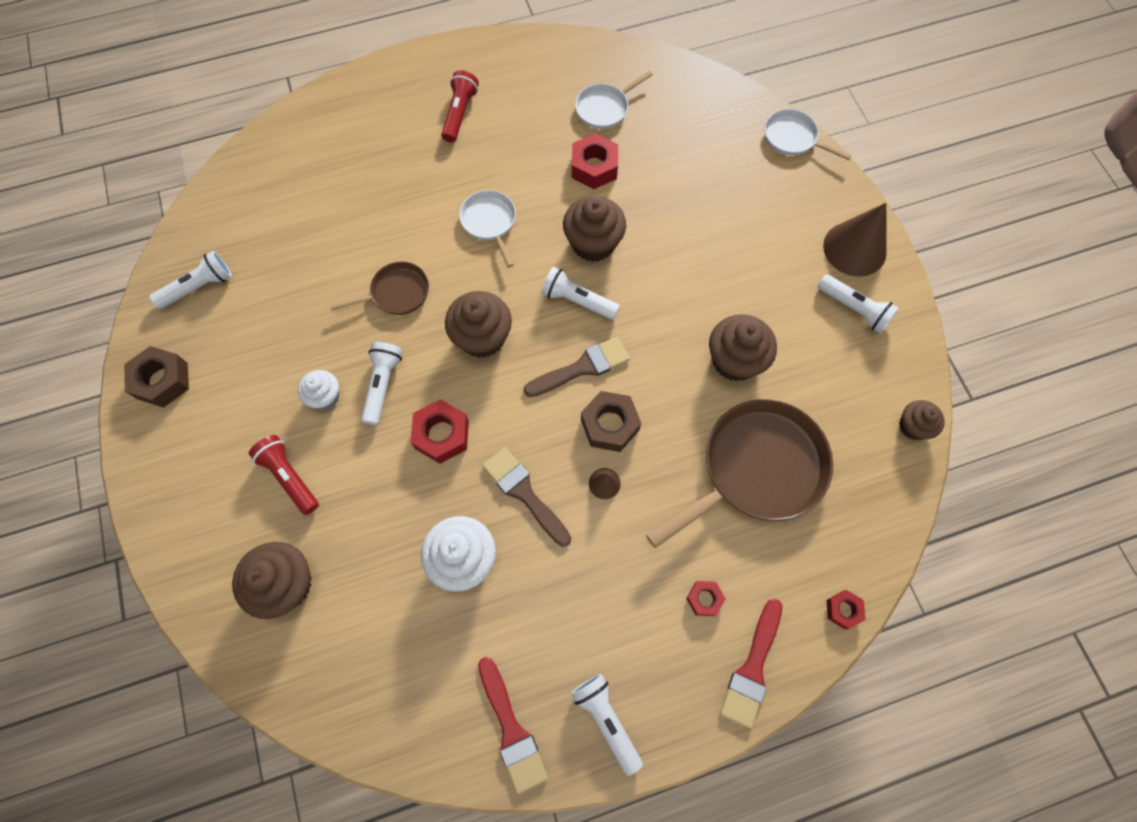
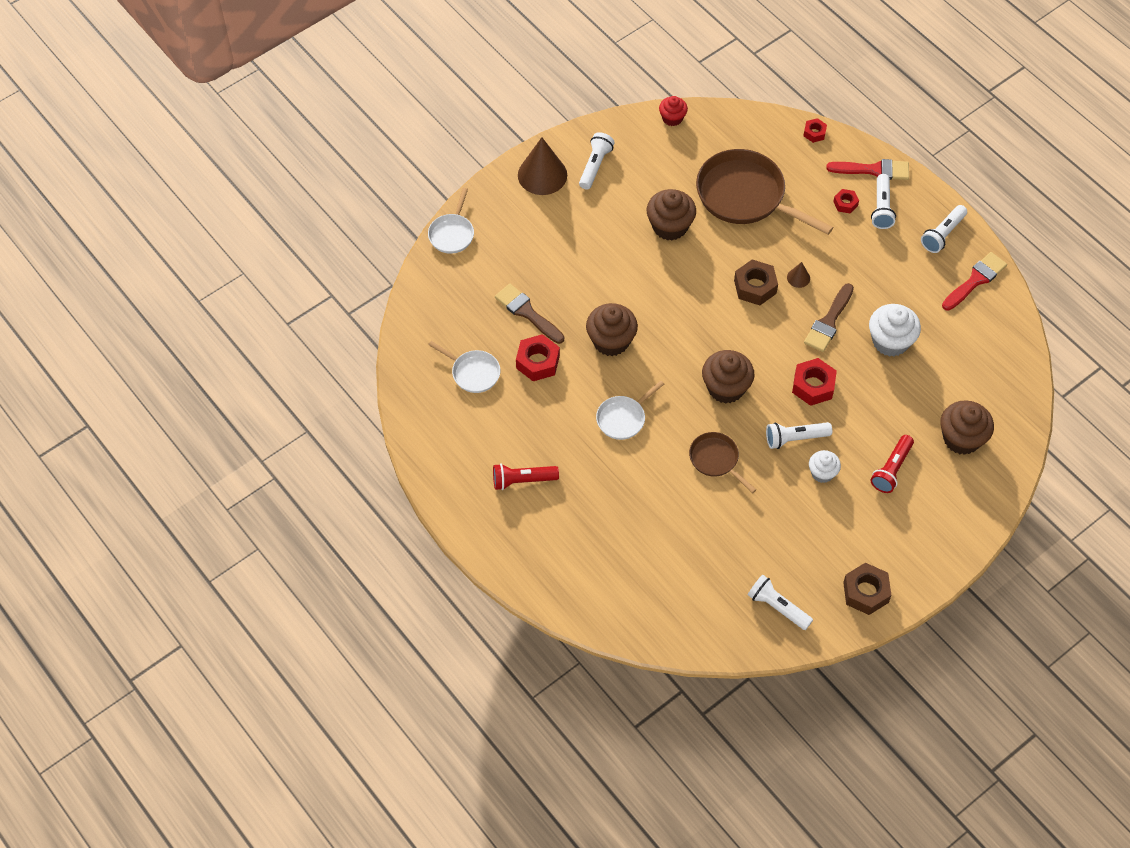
camera: 110 degrees left, 10 degrees down
brown brush [523,337,630,397] -> brown brush moved to [495,284,564,344]
white flashlight [541,267,620,320] -> white flashlight moved to [871,174,896,229]
brown cupcake [899,400,945,440] -> red cupcake [659,96,688,126]

